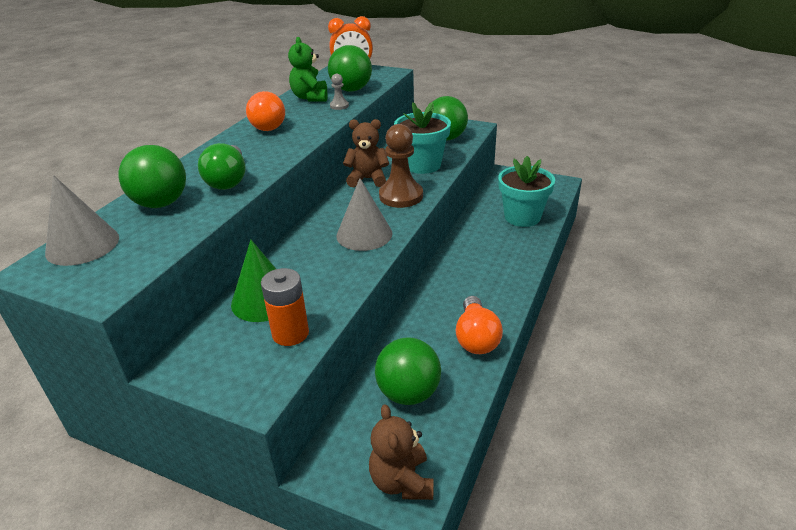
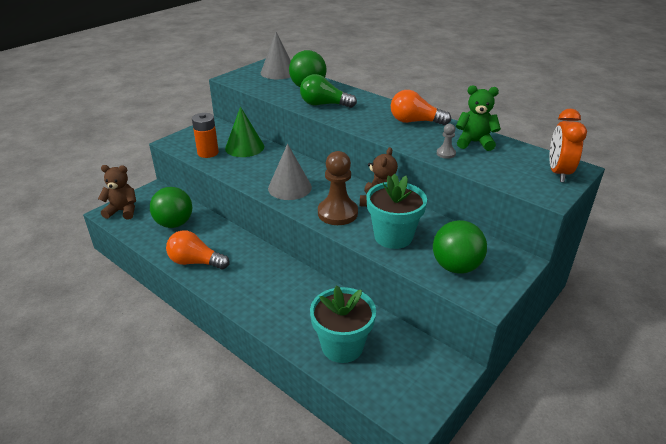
camera: 105 degrees right, 0 degrees up
green ball [328,45,372,92] -> none

